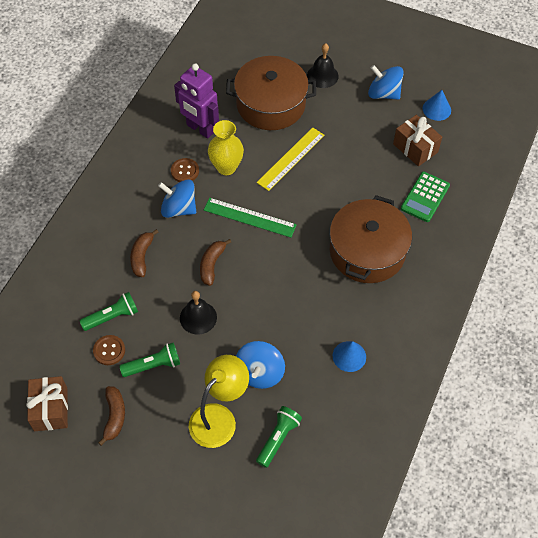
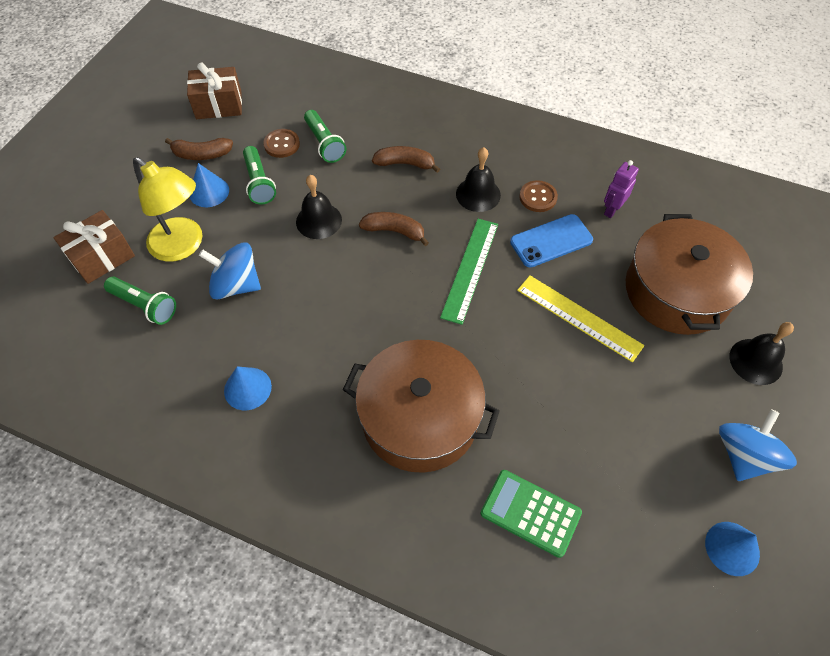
camera: 90 degrees right, 0 degrees up
blue spinning top [158,179,196,218] -> black bell [456,147,501,212]
purple robot [174,64,219,139] -> purple robot [604,160,639,218], size x0.54
yellow vase [208,120,244,175] -> blue phone [510,214,593,268]
brown gift [393,115,442,166] -> brown gift moved to [53,210,135,284]
none -> blue cone [190,163,229,207]

